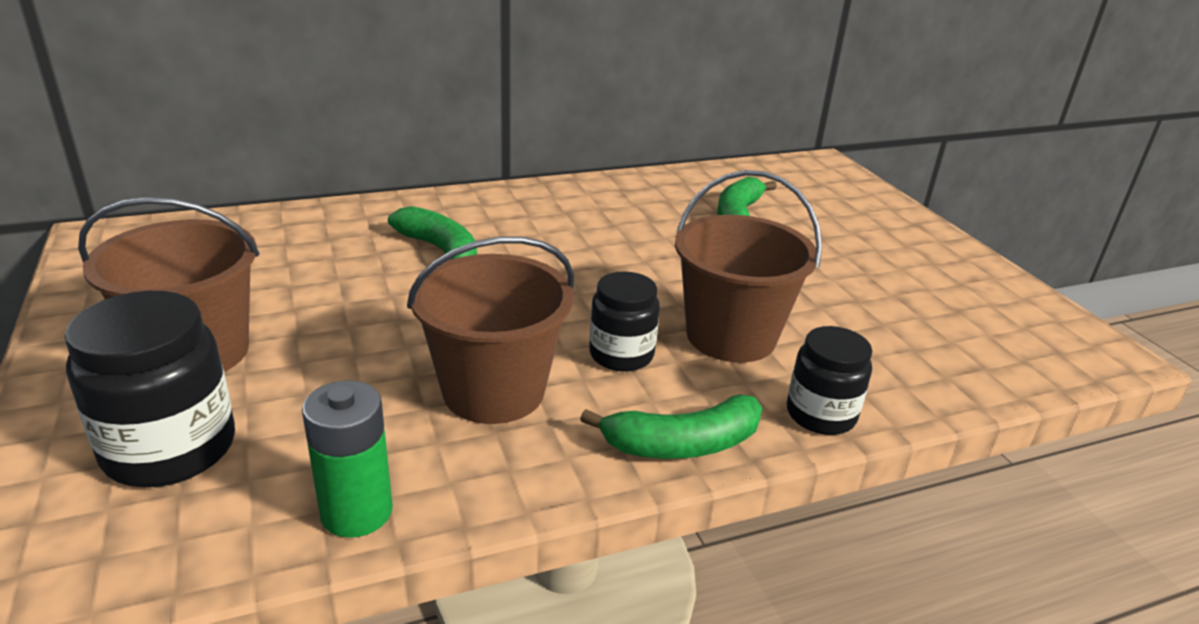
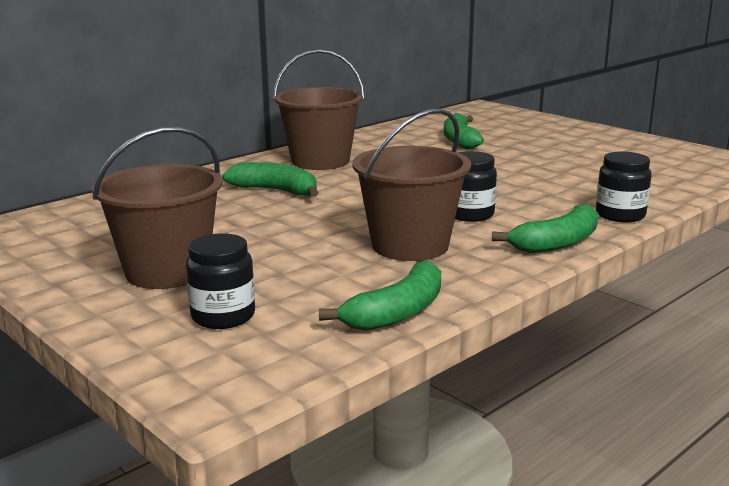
camera: 20 degrees left, 10 degrees down
black jar [64,291,235,487] -> black jar [186,233,255,329], size x0.64
green battery [302,380,393,538] -> green banana [319,260,441,331]
brown bucket [675,170,822,363] -> brown bucket moved to [273,49,365,170]

